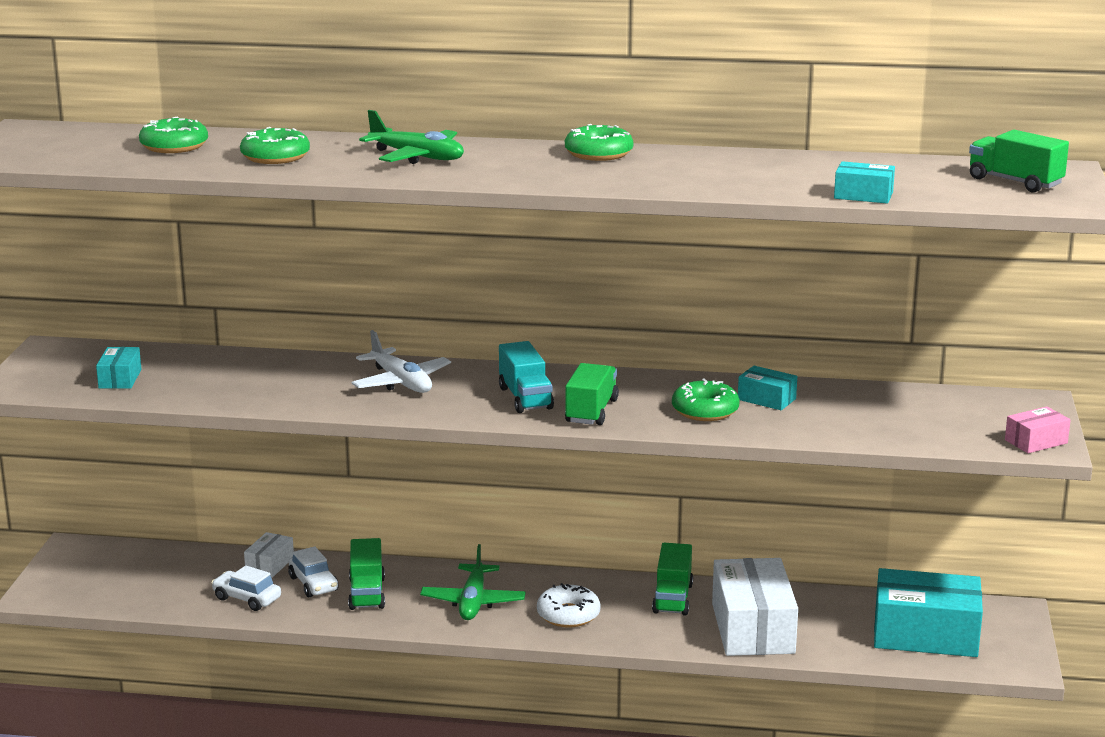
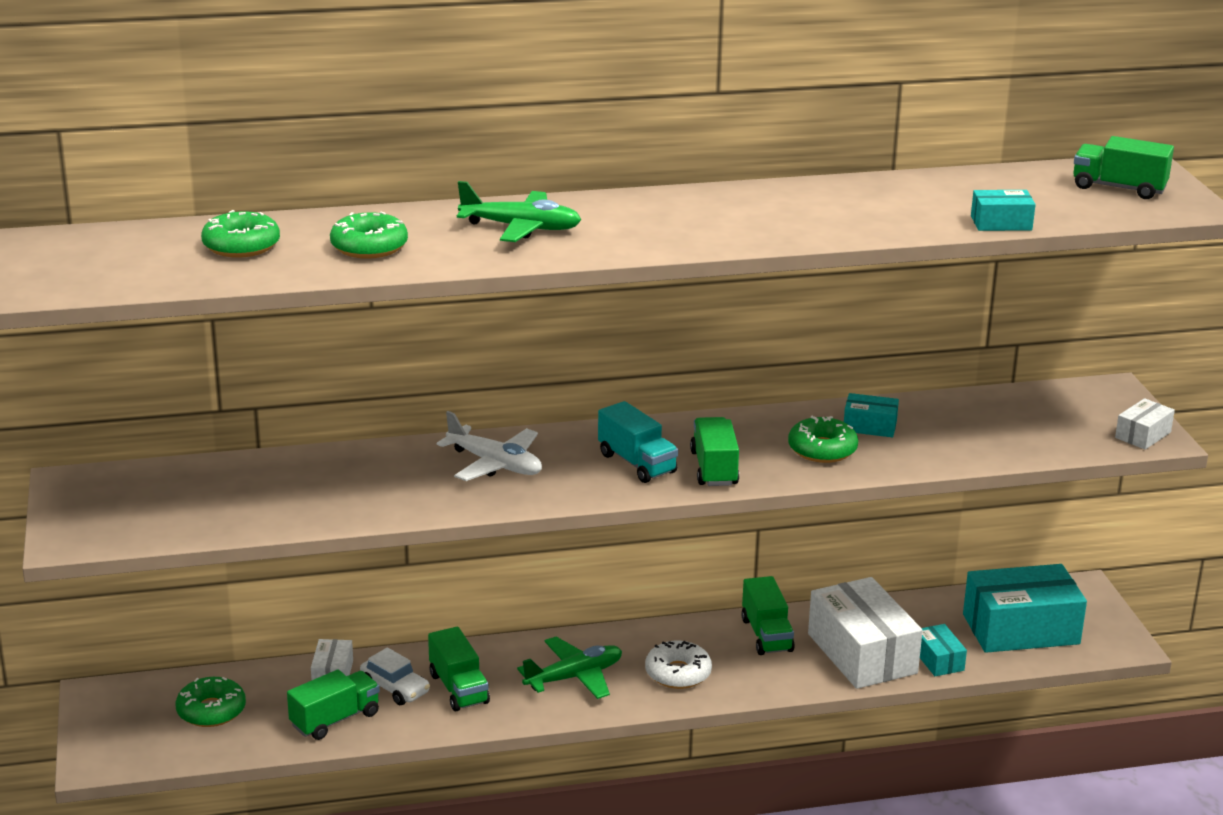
camera: 20 degrees left, 5 degrees up
turquoise box [96,347,141,389] -> turquoise box moved to [920,624,967,676]
white car [211,565,281,611] -> green truck [287,670,380,740]
green plane [420,544,526,620] -> green plane turned 105 degrees counterclockwise [517,637,622,699]
green donut [565,124,633,161] -> green donut moved to [176,677,246,727]
pink box [1005,406,1071,453] -> white box [1115,398,1175,450]

